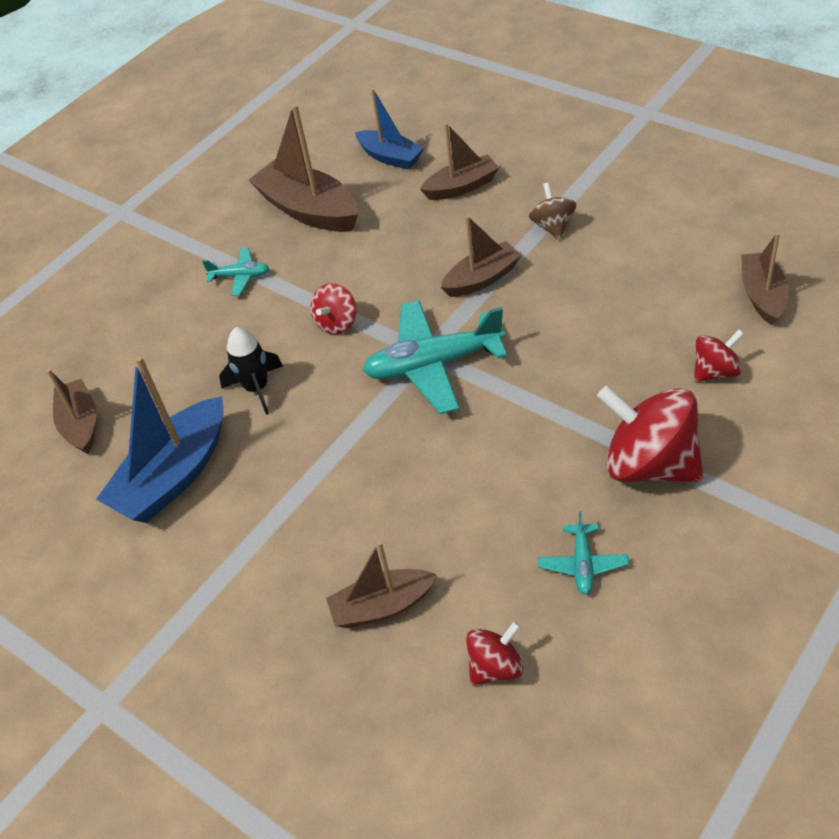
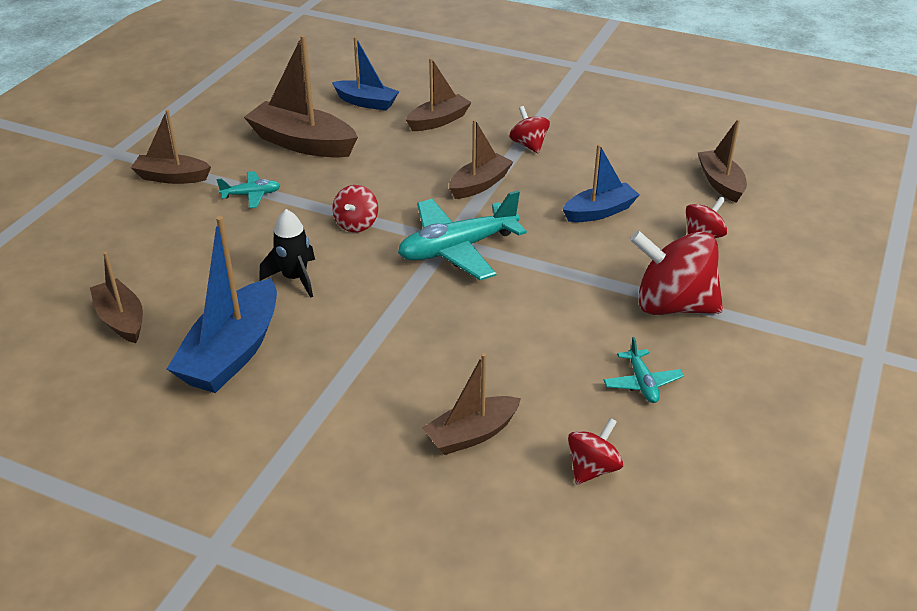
camera: 20 degrees left, 10 degrees down
brown spinning top [529,183,576,240] -> red spinning top [509,106,550,154]
none -> brown boat [131,110,211,184]
none -> blue boat [563,144,640,222]

